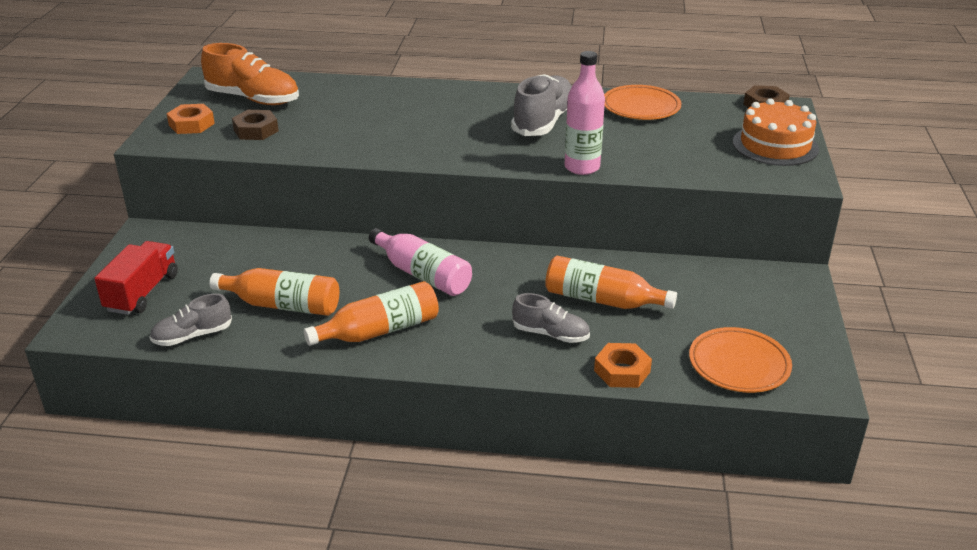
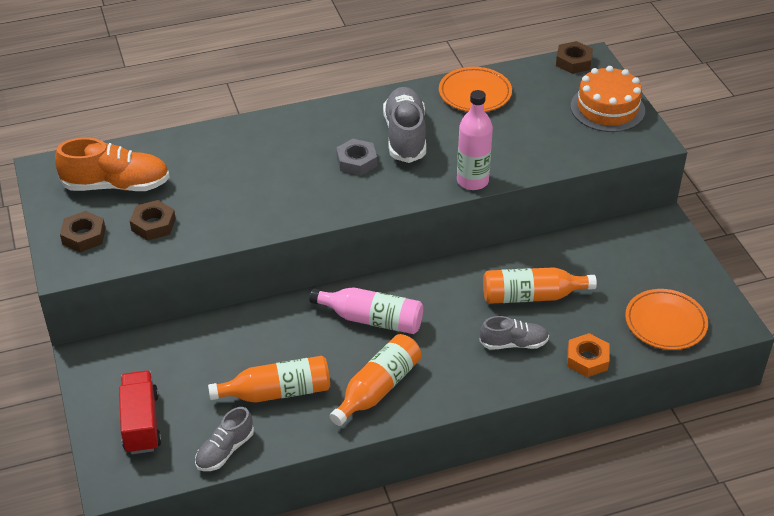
camera: 25 degrees left, 10 degrees up
orange nut [166,104,215,134] -> brown nut [60,211,106,252]
none -> grey nut [336,139,377,176]

